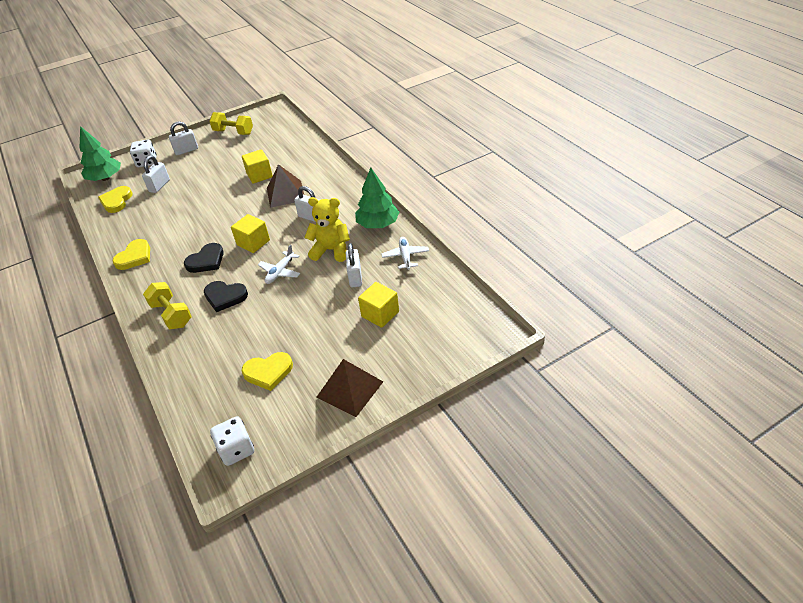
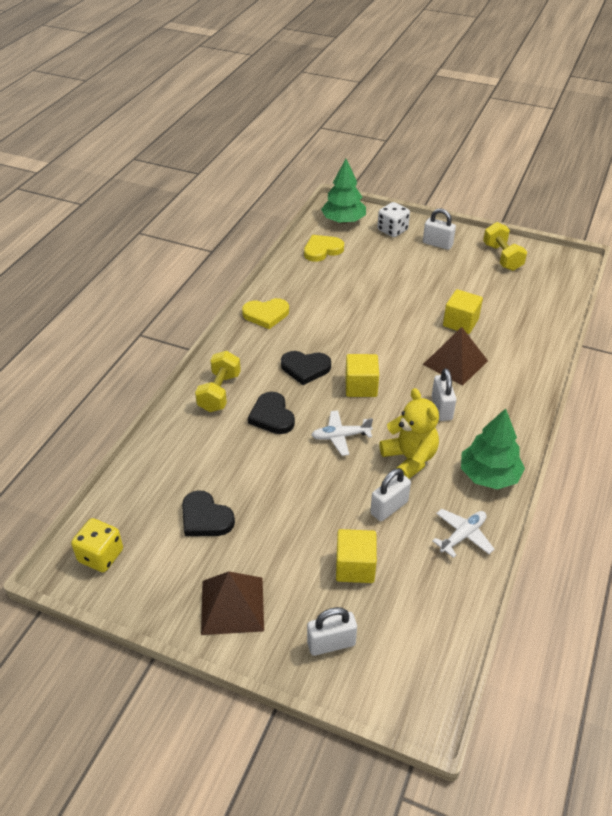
camera: 50 degrees right, 0 degrees up
white padlock [142,155,170,193] -> white padlock moved to [307,607,357,656]
white dice [210,416,254,466] -> yellow dice [71,518,123,572]
yellow heart [242,352,293,391] -> black heart [182,490,235,536]

